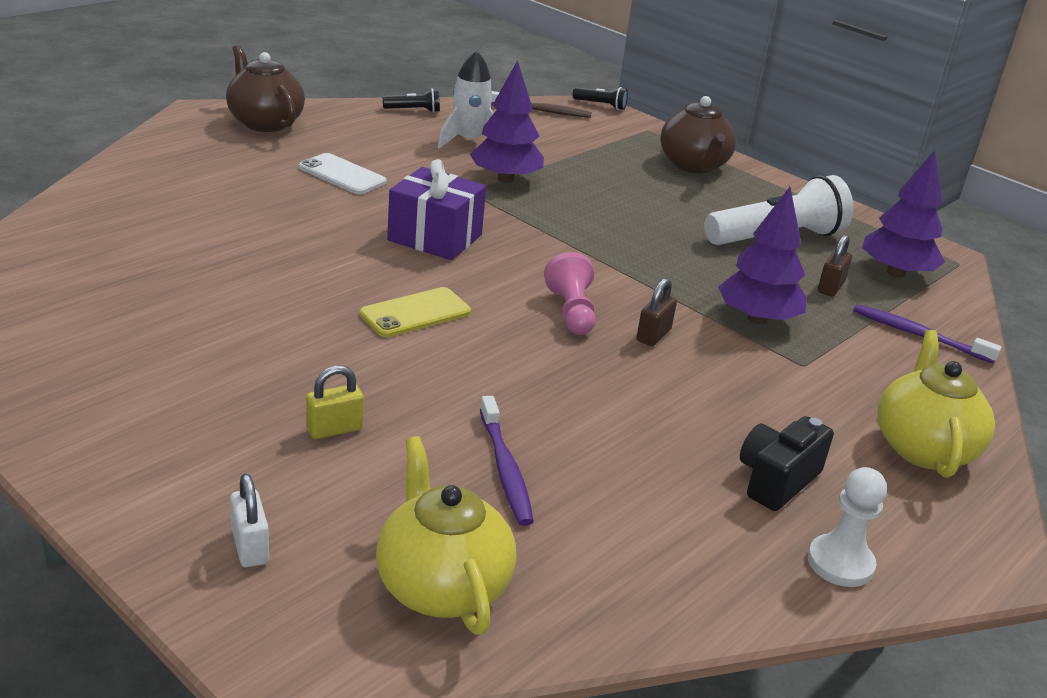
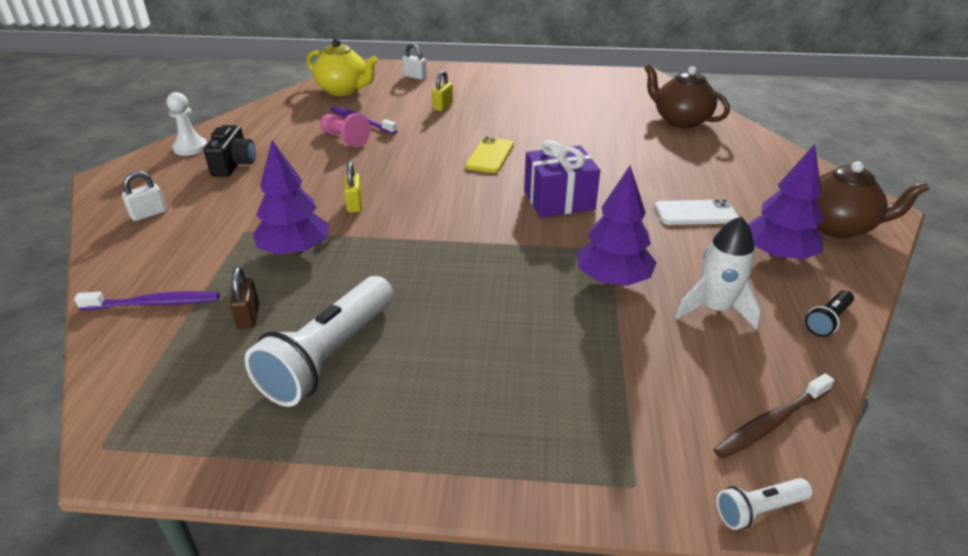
camera: 145 degrees right, 5 degrees up
pink pawn [544,252,596,335] -> pink pawn moved to [320,114,370,147]
black flashlight [573,87,628,110] -> white flashlight [716,478,812,530]
brown padlock [637,278,677,346] -> yellow padlock [344,162,362,213]
brown teapot [660,96,736,174] -> brown teapot moved to [644,64,730,128]
purple tree [862,150,945,278] -> purple tree moved to [749,144,824,261]
yellow teapot [878,330,995,478] -> white padlock [122,171,167,221]

